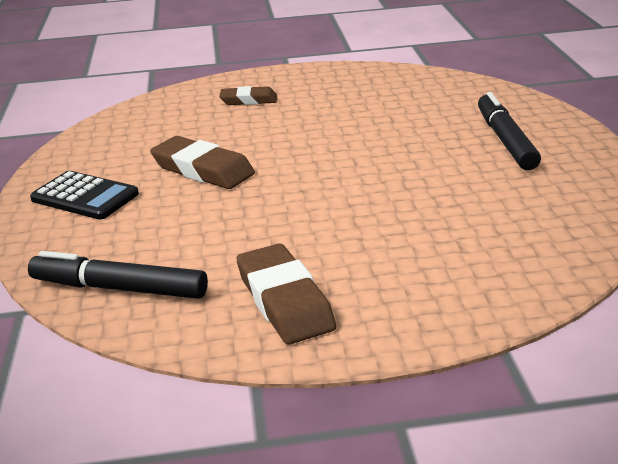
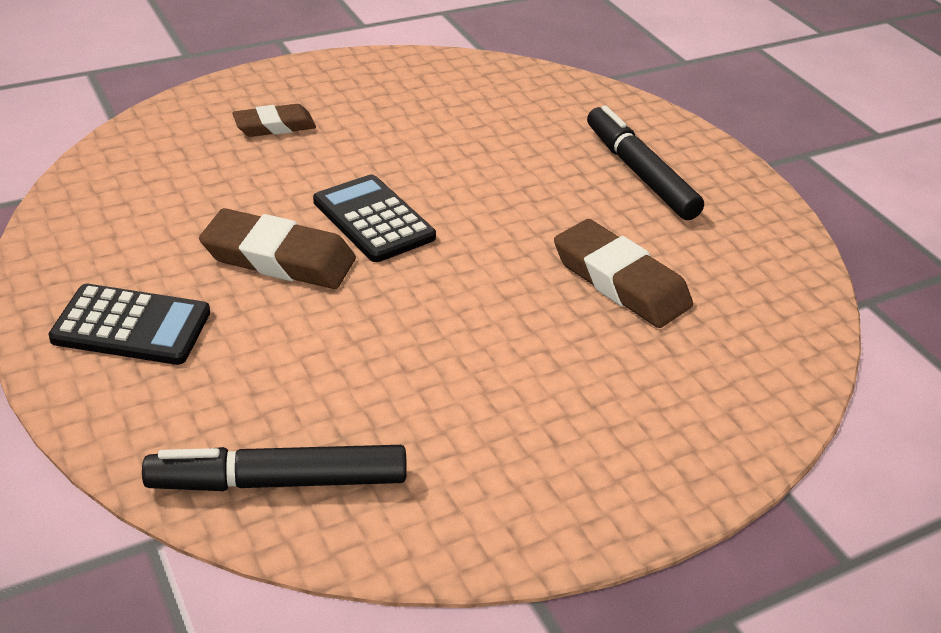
camera: 25 degrees left, 10 degrees up
brown eraser [236,244,336,344] -> brown eraser moved to [554,219,693,328]
none -> black calculator [313,174,436,262]

